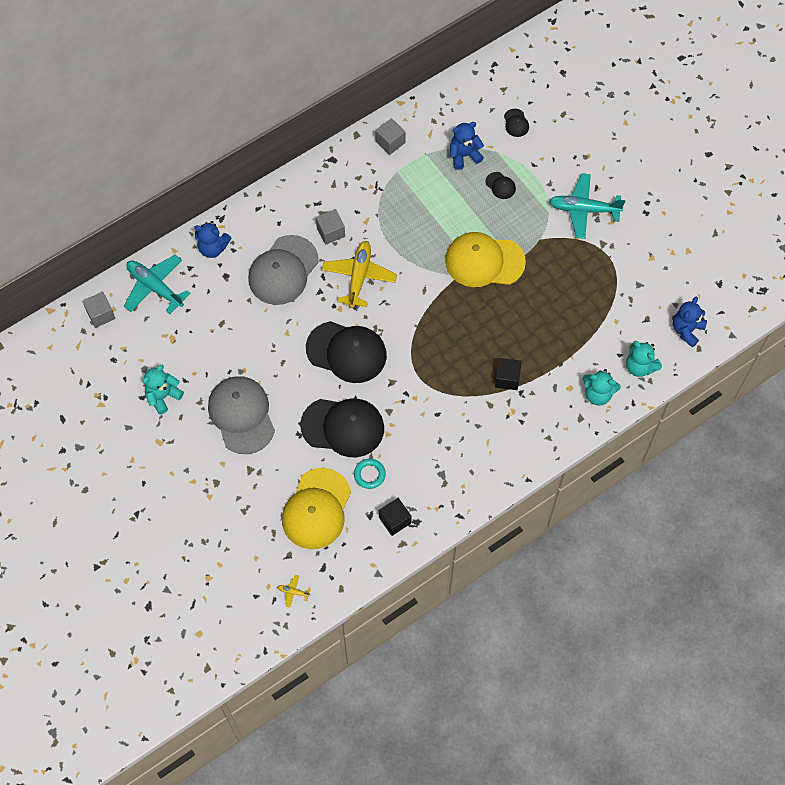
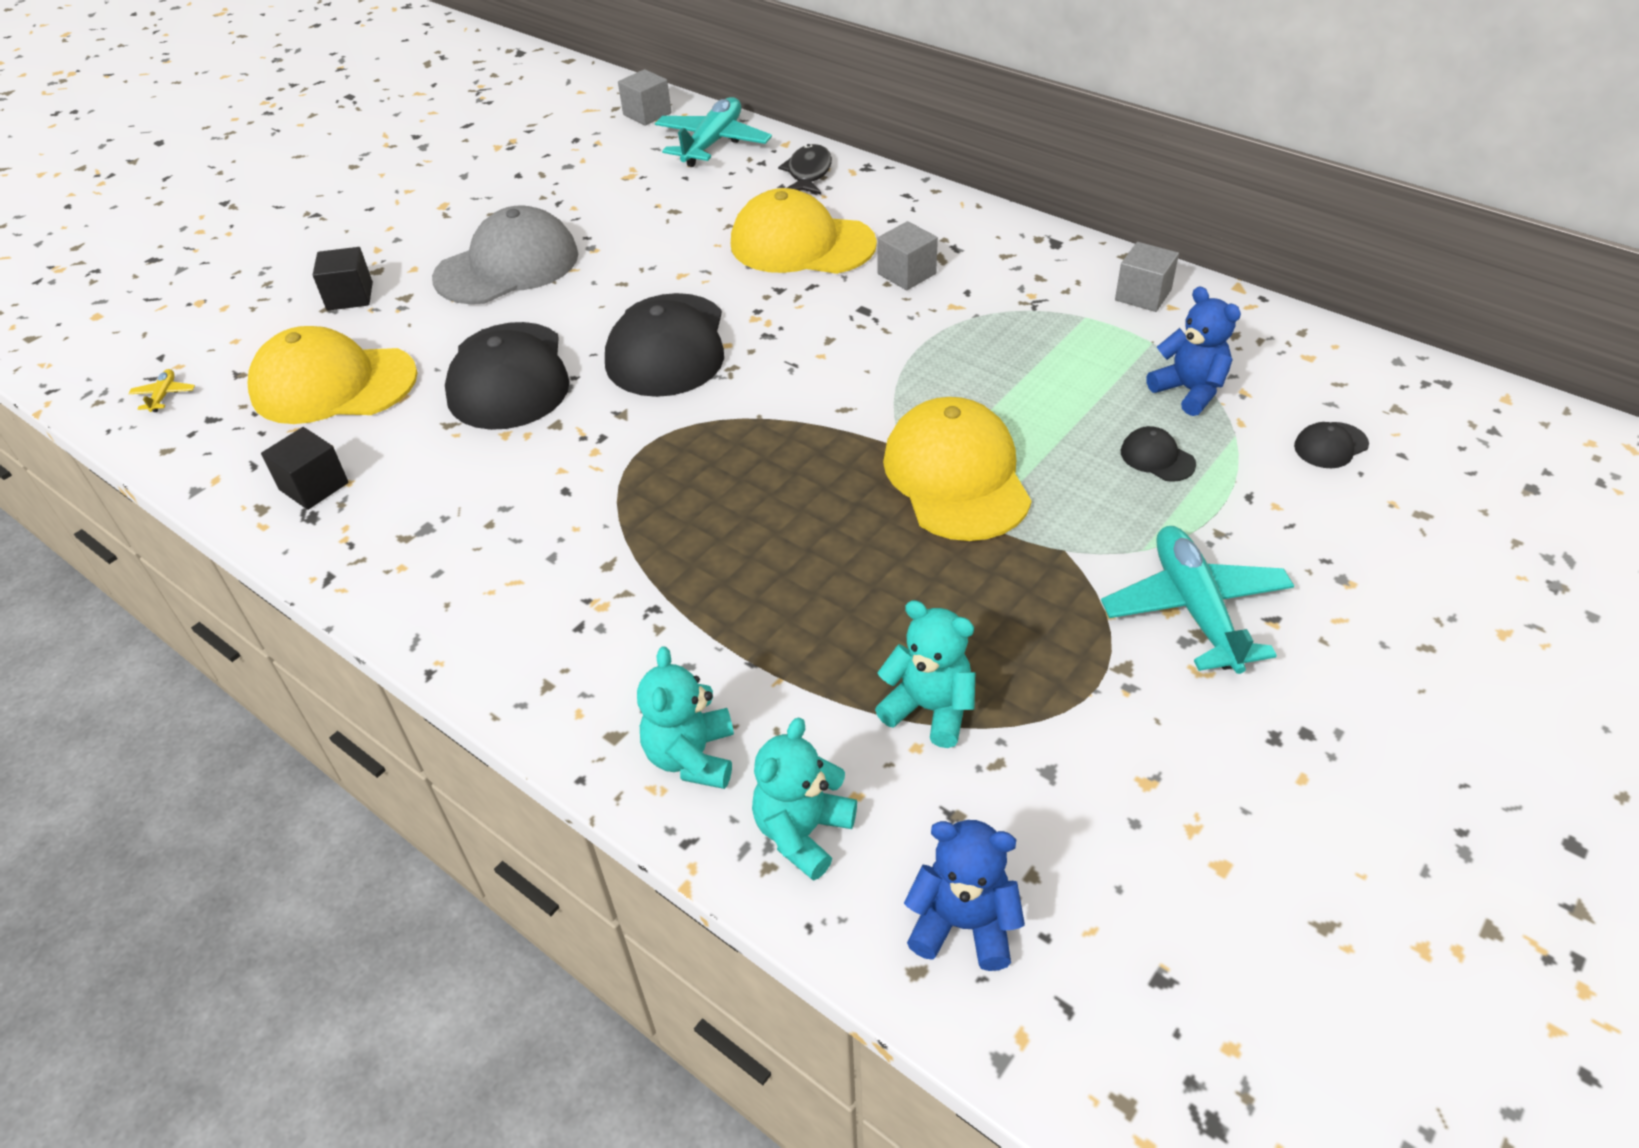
camera: 75 degrees right, 20 degrees down
turquoise teddy bear [143,365,184,415] -> turquoise teddy bear moved to [875,600,975,748]
blue teddy bear [194,221,232,258] -> black fish [778,144,832,194]
grey cap [248,235,319,305] -> yellow cap [731,188,877,274]
yellow plane [322,241,397,308] -> none
turquoise ring [354,459,386,489] -> none
black cap [485,172,516,199] -> black cap turned 105 degrees clockwise [1121,426,1196,482]
black cube [495,358,522,390] -> black cube moved to [313,247,373,311]

